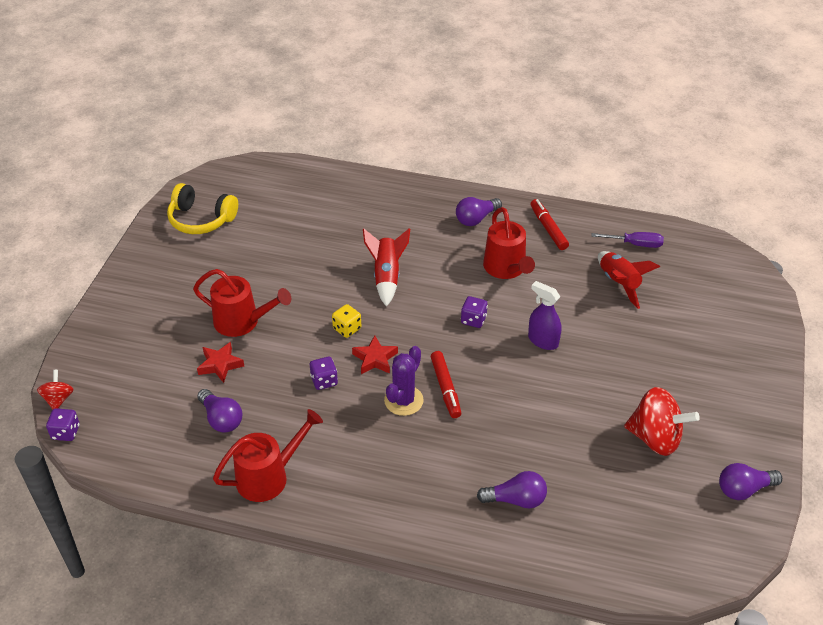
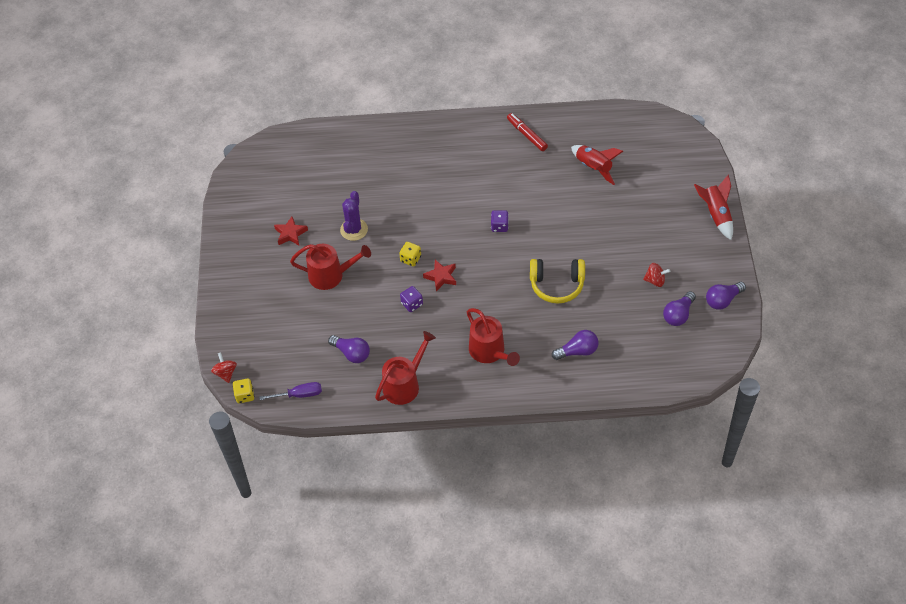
camera: 15 degrees left, 10 degrees up
purple dice [46,408,80,441] -> yellow dice [233,378,255,403]
yellow headphones [167,183,238,234] -> yellow headphones moved to [530,259,585,304]
red star [197,342,244,383] -> red star moved to [274,217,308,245]
red rocket [363,228,410,307] -> red rocket moved to [694,175,733,240]
purple cactus [384,346,424,416] -> purple cactus moved to [340,191,368,241]
red marker [431,351,461,418] -> none
purple light bulb [456,197,502,226] -> purple light bulb moved to [663,291,696,326]
red watering can [483,207,535,279] -> red watering can moved to [467,308,520,366]
purple spray bottle [528,281,561,350] -> none
purple screwdriver [591,232,664,248] -> purple screwdriver moved to [259,382,322,400]
red spinning top [624,387,700,456] -> red spinning top [643,263,670,287], size x0.53

